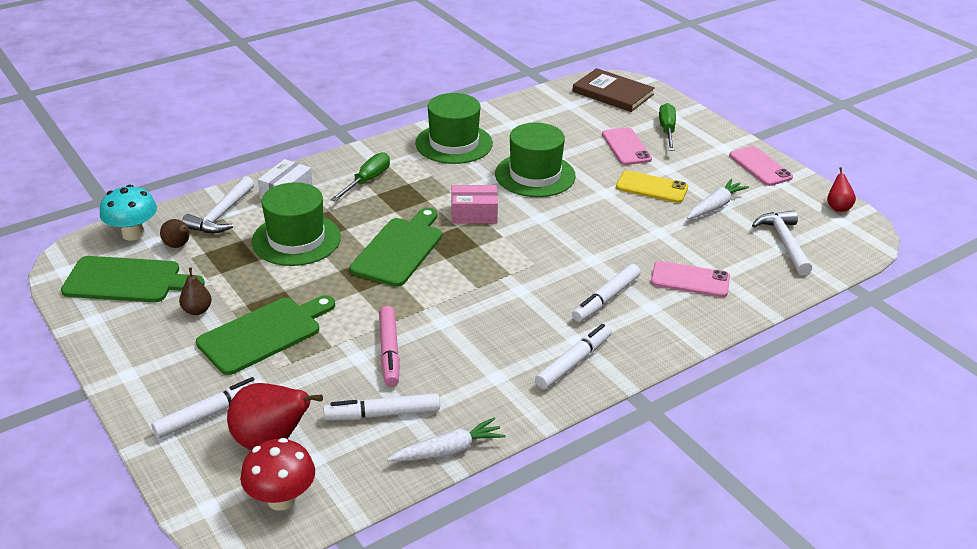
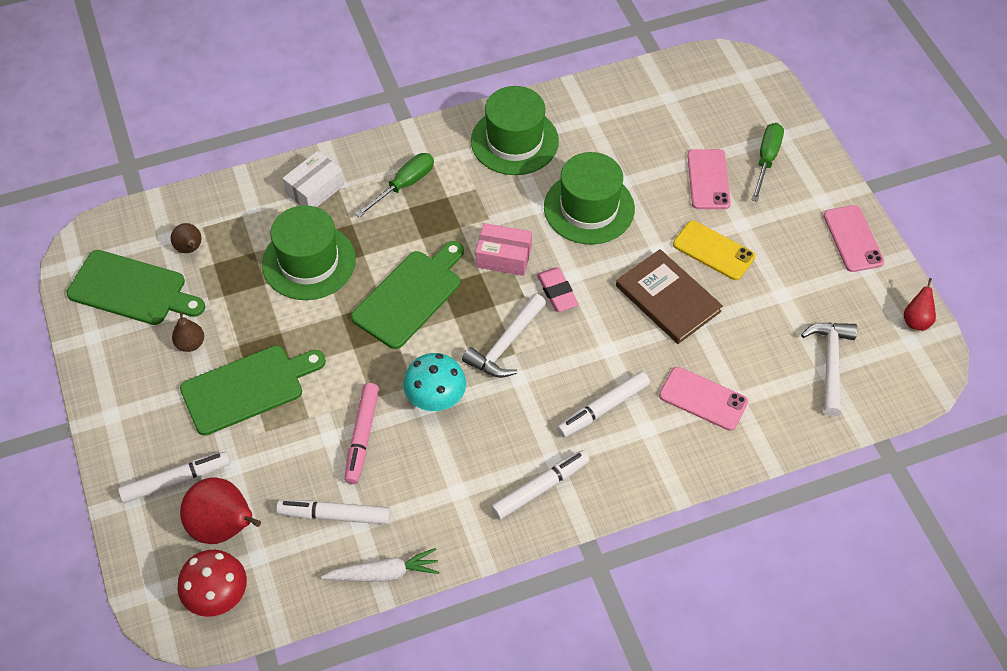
camera: 15 degrees right, 20 degrees up
turquoise mushroom [100,185,157,241] -> turquoise mushroom moved to [403,353,466,411]
white hammer [182,176,254,233] -> white hammer moved to [462,293,546,378]
brown book [572,68,655,112] -> brown book moved to [616,249,723,344]
white carrot [687,179,749,219] -> none
none -> pink eraser [537,268,579,312]

